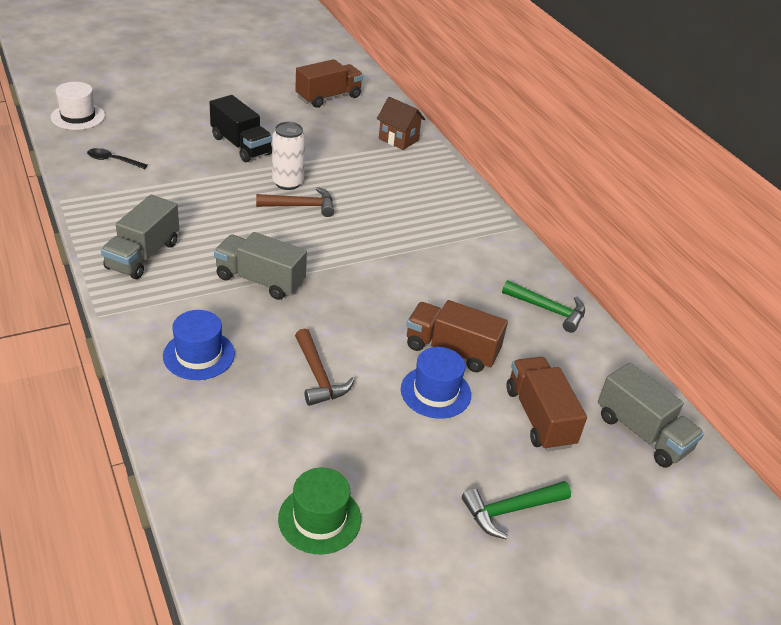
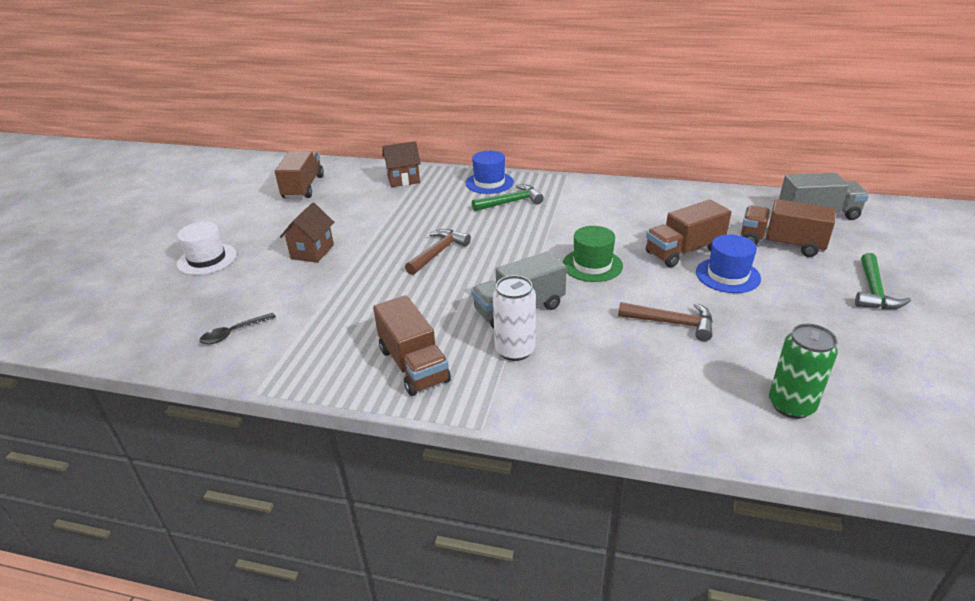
camera: 45 degrees left, 5 degrees down
white hat [51,82,105,130] -> white hat moved to [177,222,236,275]
grey truck [101,195,179,279] -> brown truck [373,295,451,396]
blue hat [163,310,235,380] -> blue hat moved to [465,151,514,194]
black truck [210,95,272,162] -> brown house [280,203,334,263]
white can [272,122,305,190] -> white can moved to [493,275,536,361]
green hat [278,468,361,554] -> green hat moved to [562,226,623,282]
green hammer [502,280,585,333] -> green hammer moved to [472,184,544,211]
none -> green can [769,323,838,419]

